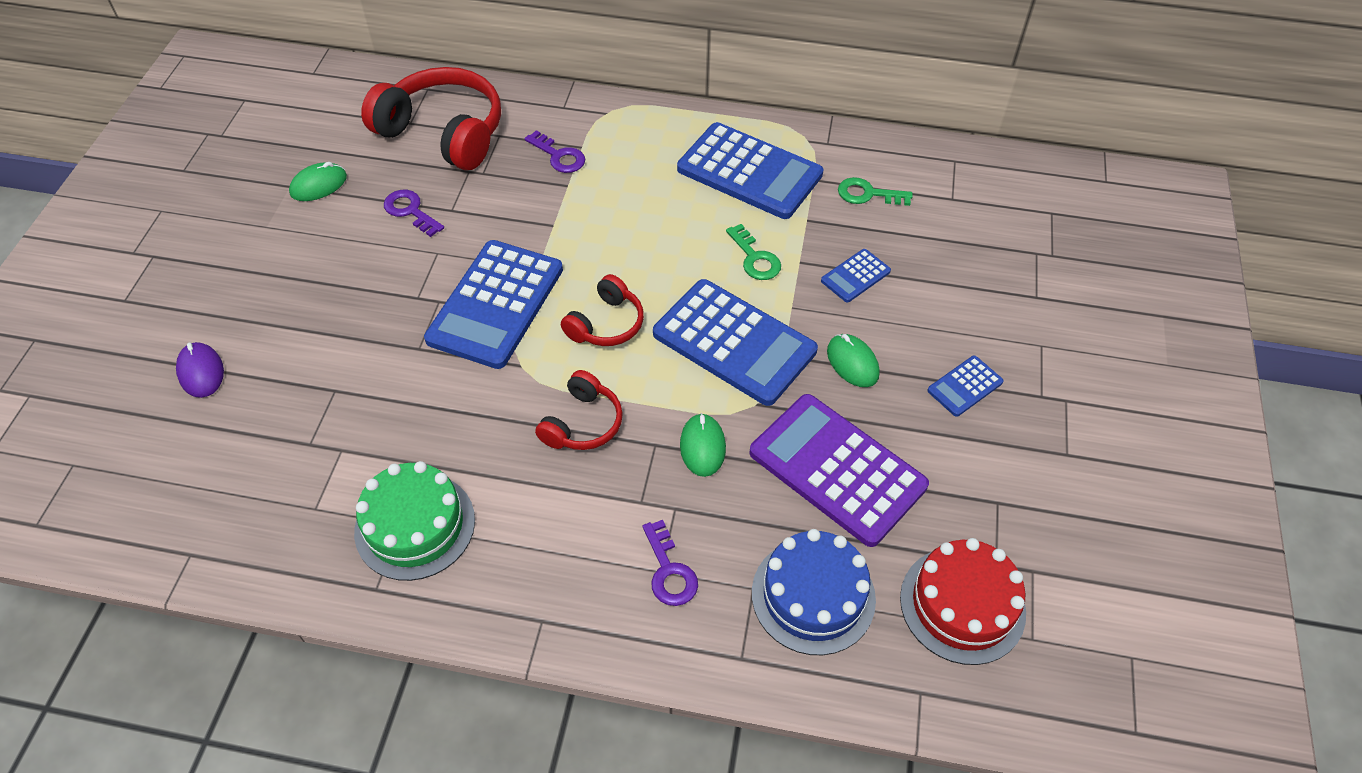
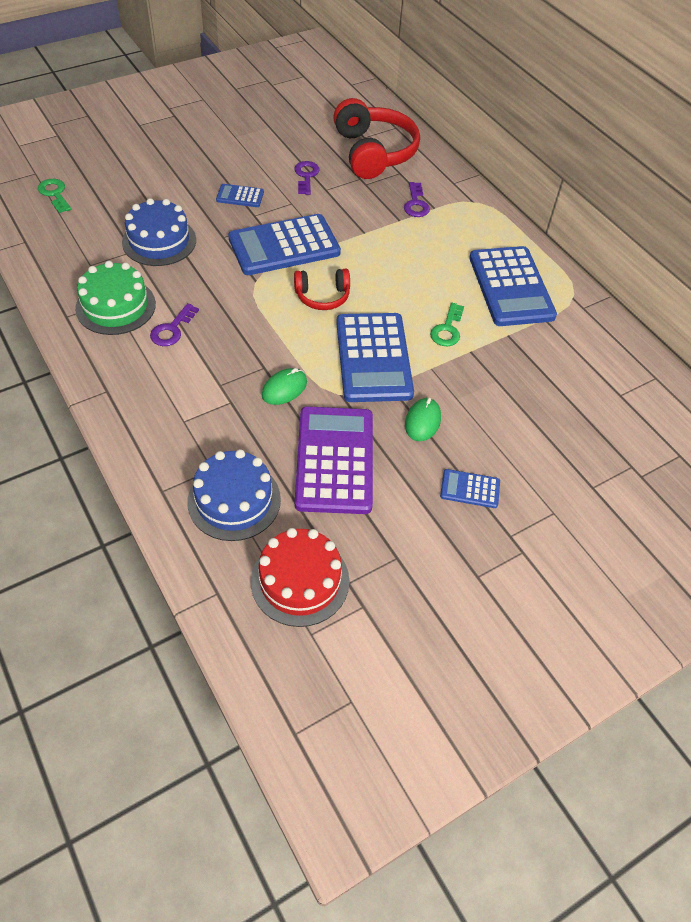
camera: 45 degrees right, 0 degrees up
purple mouse [176,342,224,398] -> none
green mouse [289,162,347,201] -> none
red headphones [535,370,623,450] -> none
purple key [643,520,698,606] -> purple key moved to [150,303,199,346]
blue calculator [821,249,891,303] -> blue calculator moved to [216,184,264,207]
green key [838,177,913,206] -> green key moved to [38,179,71,213]
none -> blue cake [122,198,196,266]

